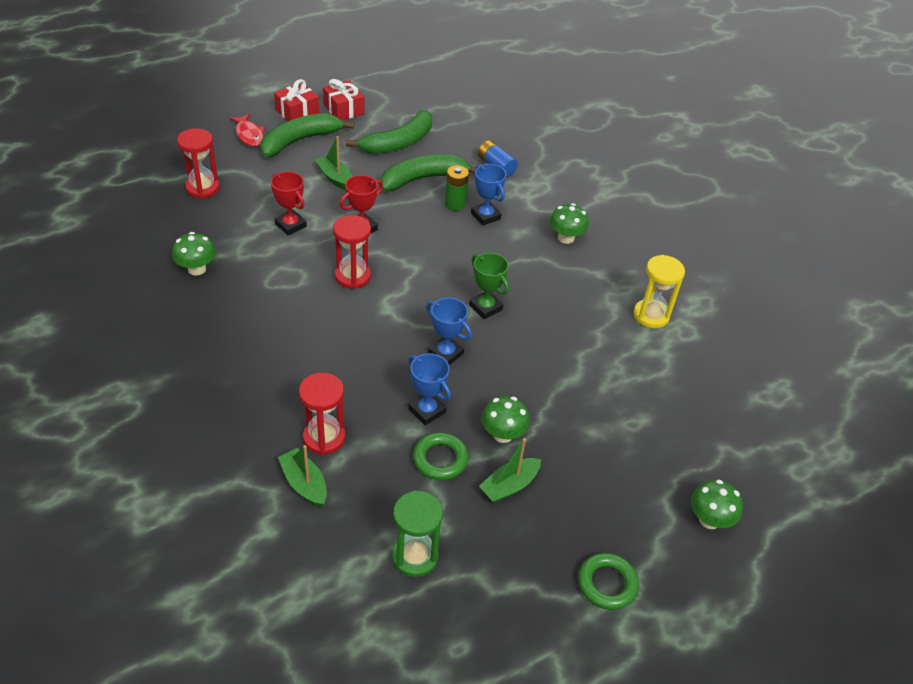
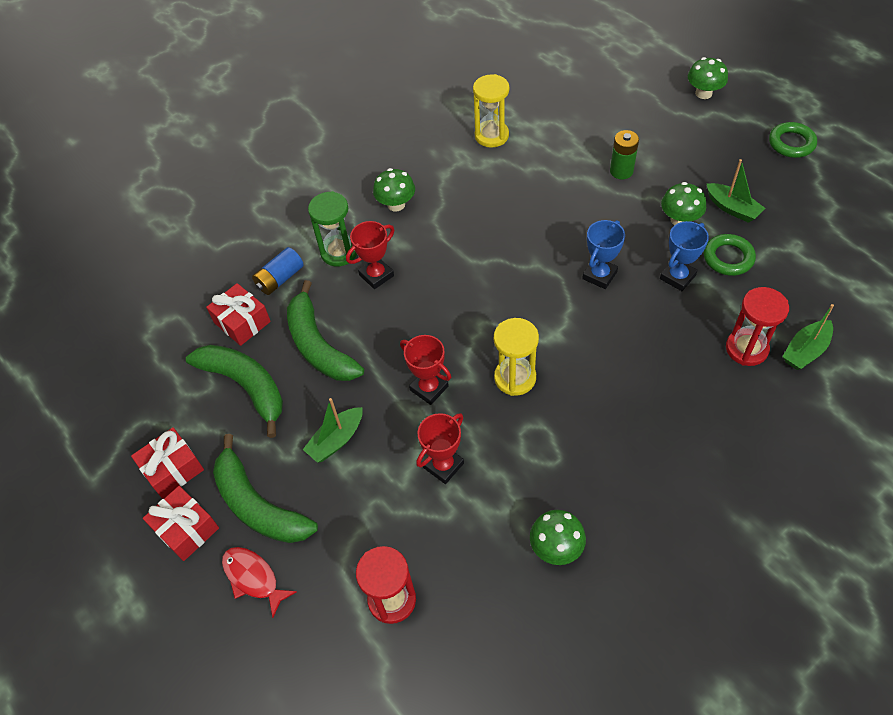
camera: 90 degrees left, 10 degrees up
red fish [229,113,265,147] -> red fish turned 105 degrees counterclockwise [222,547,297,618]
red hourglass [333,215,371,289] -> yellow hourglass [494,318,539,396]
green hourglass [392,491,443,577] -> green hourglass moved to [308,191,357,266]
green battery [445,165,469,211] -> green battery moved to [610,130,639,179]
green trophy [469,253,509,319] -> none
blue trophy [471,164,506,226] -> red trophy [346,221,394,289]
none -> red gift [206,283,271,346]

